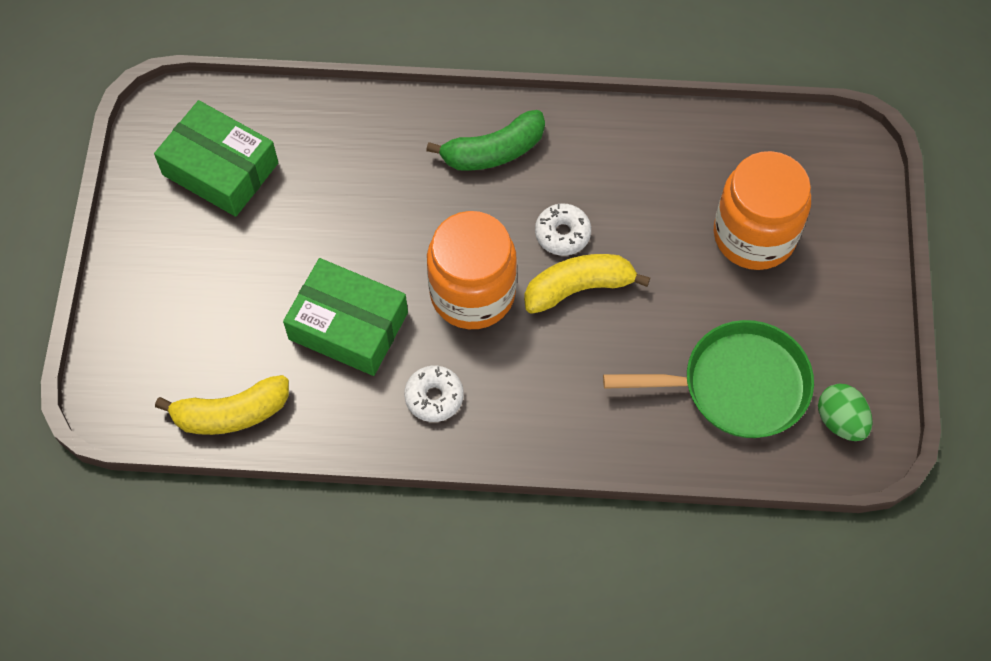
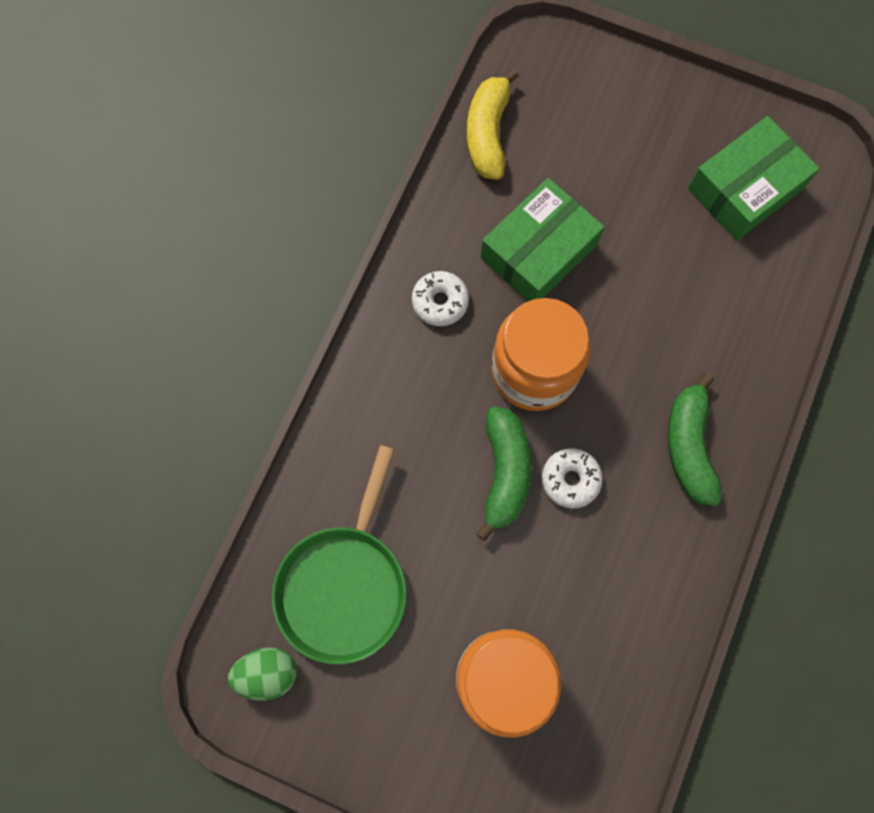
camera: 110 degrees right, 10 degrees up
yellow banana [524,254,650,314] -> green banana [476,406,531,541]

